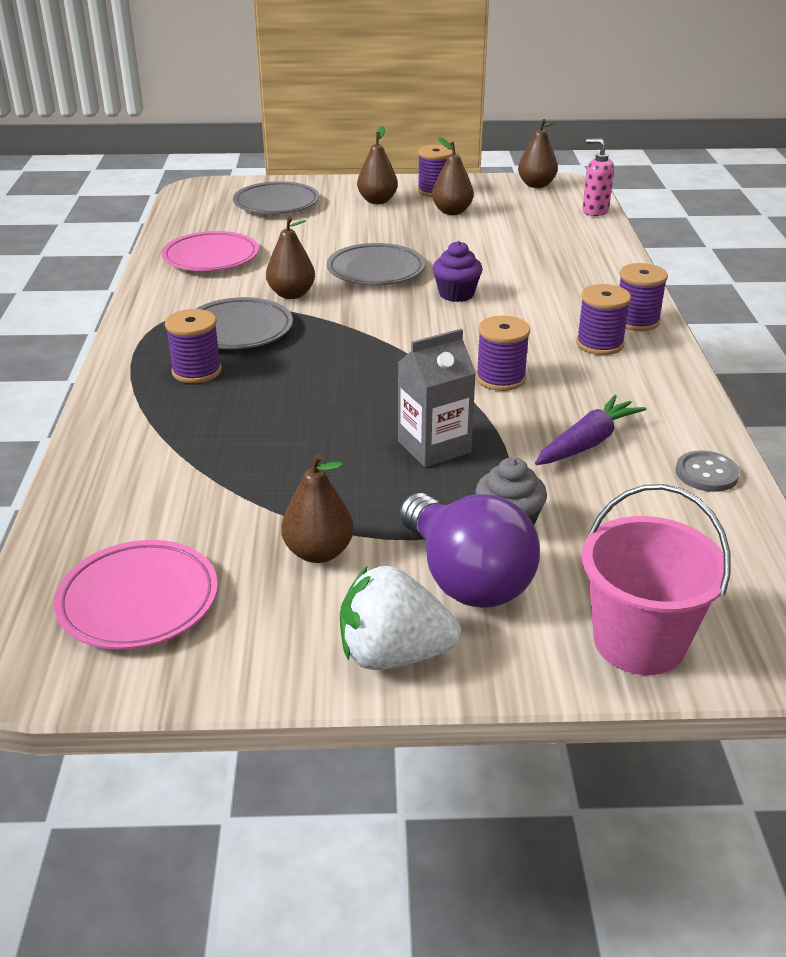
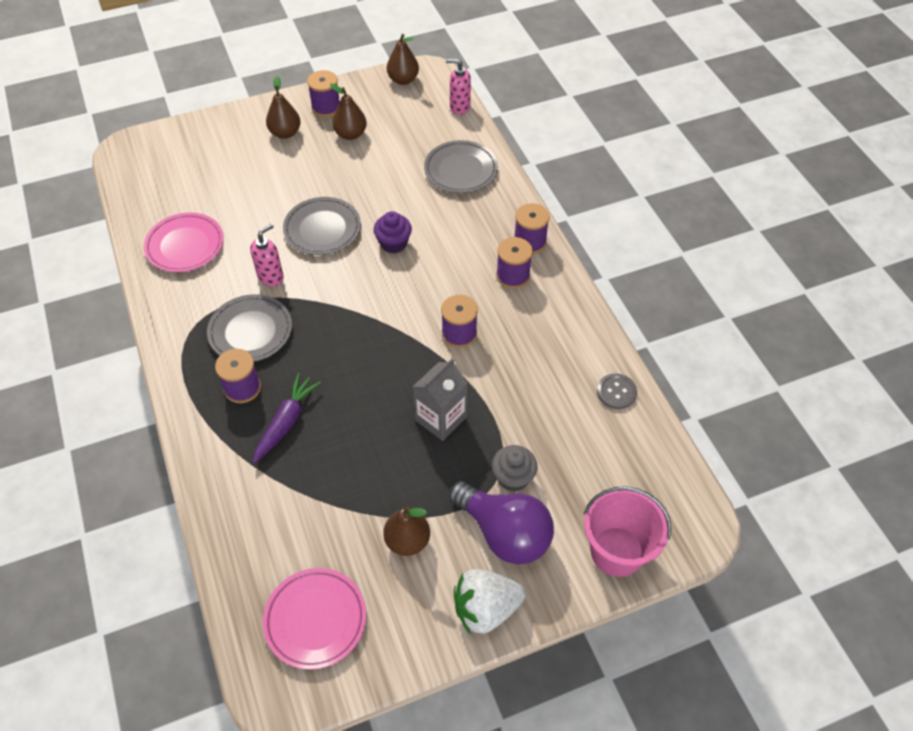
camera: 20 degrees left, 20 degrees up
grey plate [233,181,320,214] -> grey plate moved to [424,140,498,193]
brown pear [266,216,315,299] -> pink soap dispenser [250,224,284,286]
purple carrot [535,395,646,465] -> purple carrot moved to [253,373,321,464]

